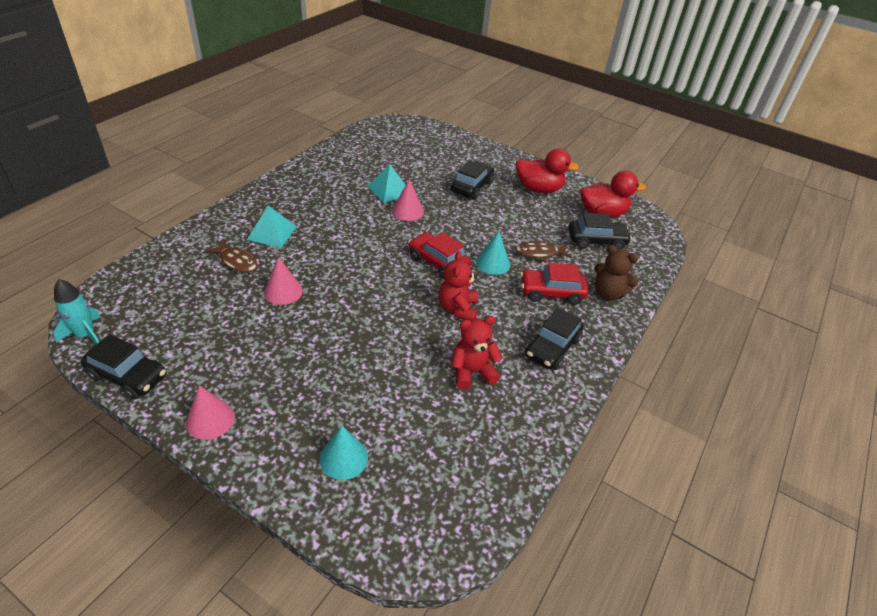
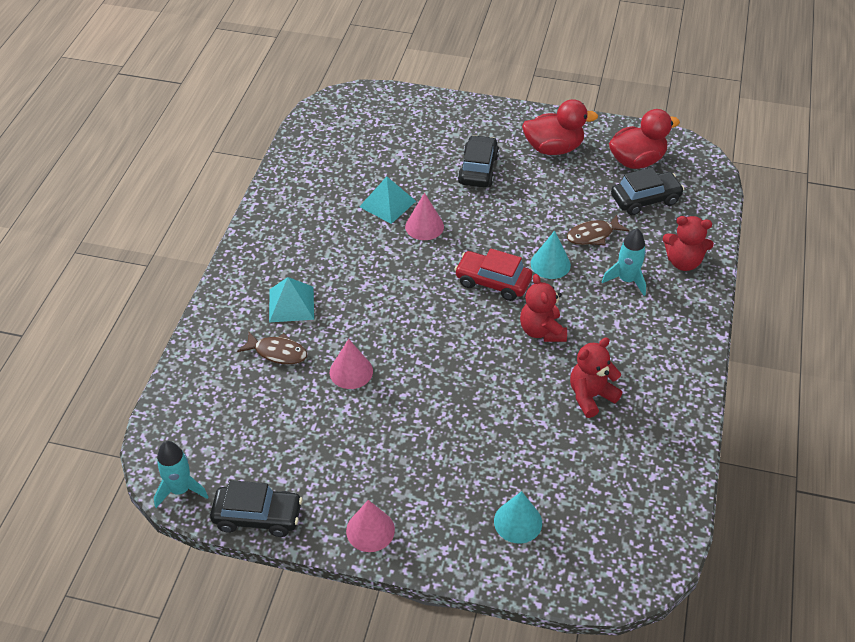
camera: 15 degrees left, 5 degrees up
red car [520,263,589,305] -> turquoise rocket [602,228,646,296]
black car [525,307,584,370] -> none
brown teddy bear [594,245,638,300] -> red teddy bear [662,216,714,271]

